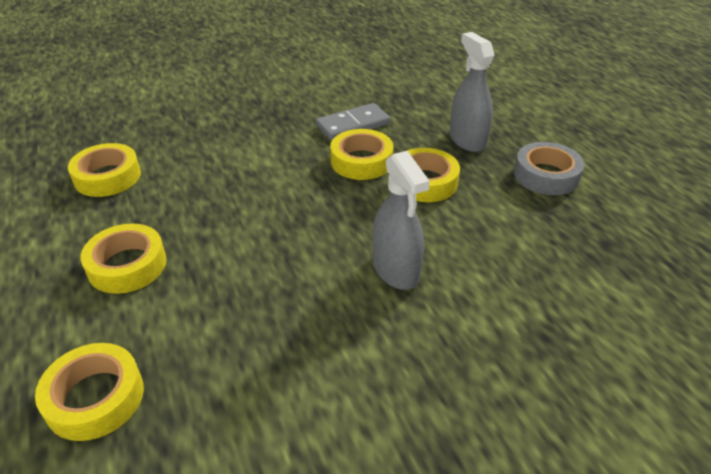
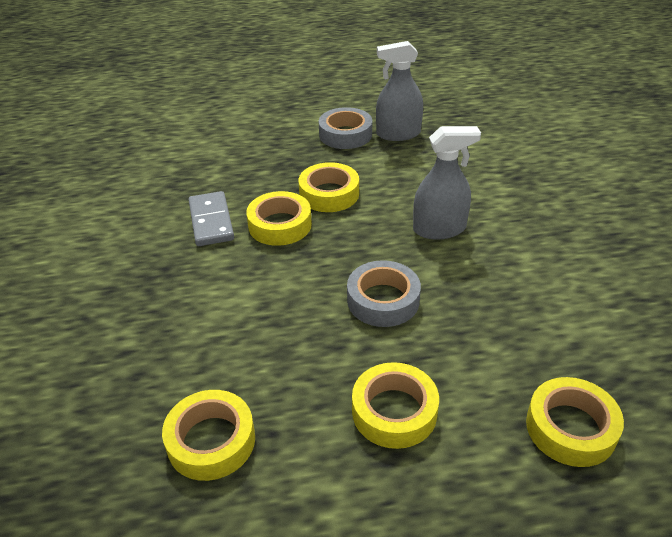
camera: 75 degrees left, 0 degrees up
grey spray bottle [450,32,494,152] -> grey spray bottle moved to [376,41,423,141]
none -> grey tape [347,260,421,327]

